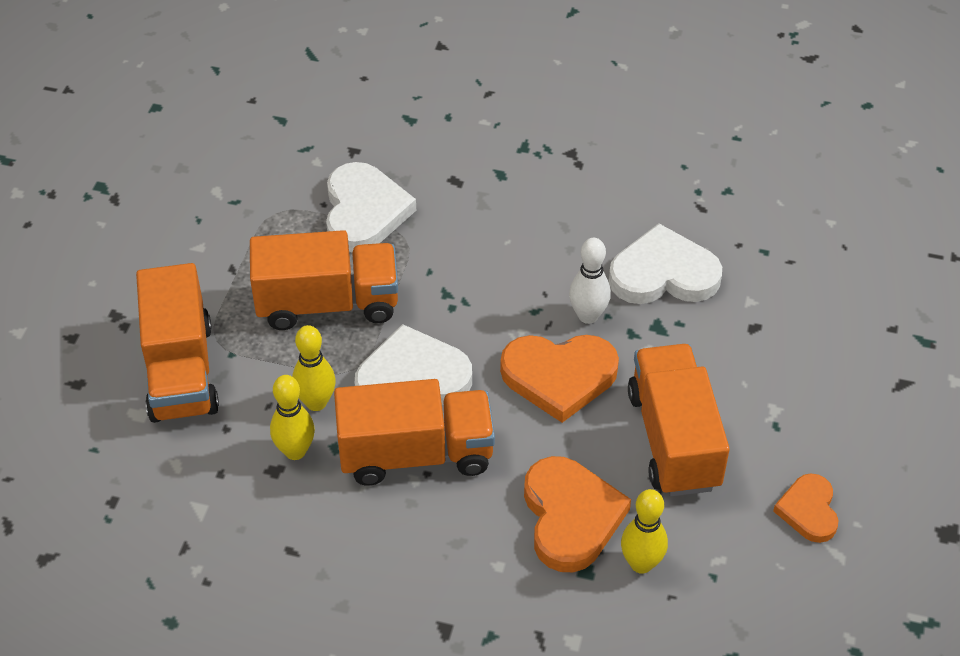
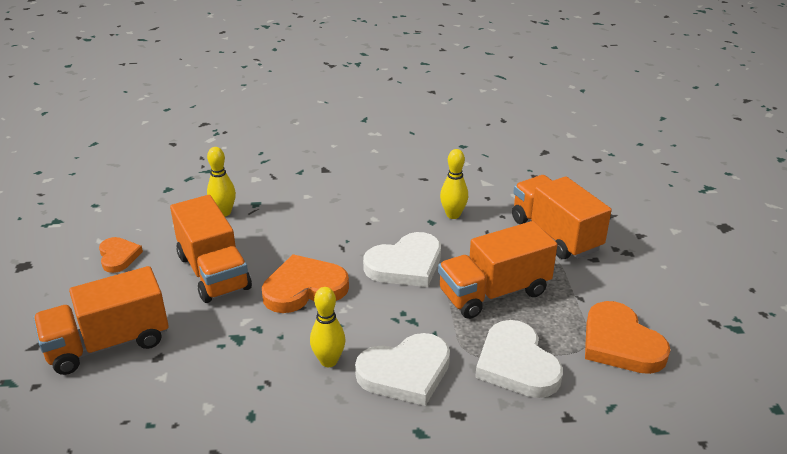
camera: 160 degrees right, 15 degrees down
yellow bowling pin [292,325,336,411] -> yellow bowling pin moved to [310,287,346,367]
orange truck [334,379,495,486] -> orange truck moved to [33,266,169,375]
orange heart [524,456,631,572] -> orange heart moved to [585,301,670,374]
white bowling pin [569,238,611,324] -> none
white heart [609,223,722,304] -> white heart moved to [355,333,450,406]

